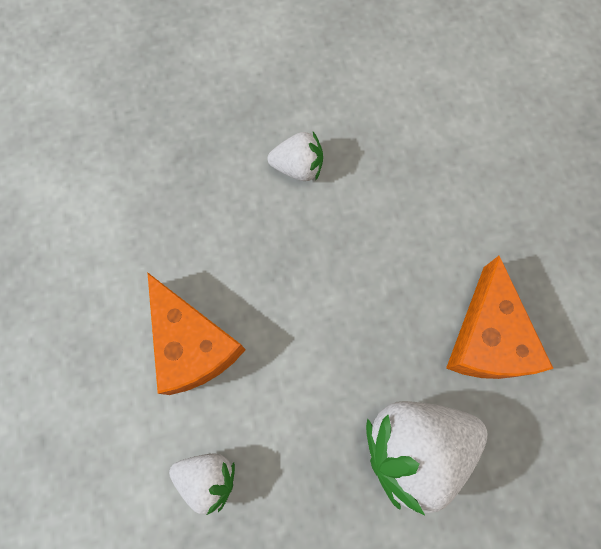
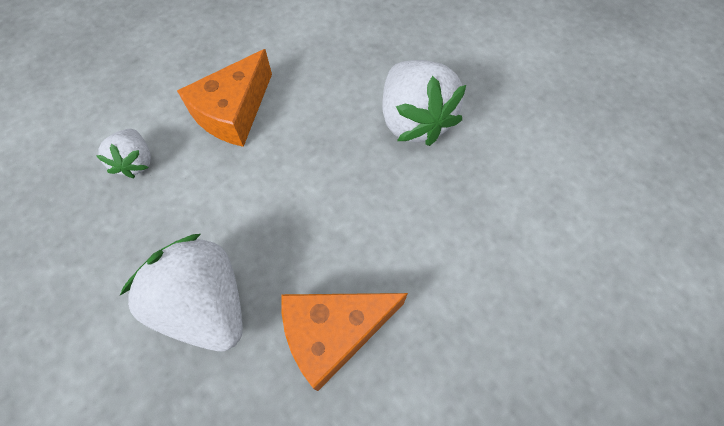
camera: 65 degrees right, 10 degrees down
white strawberry [268,132,323,181] -> white strawberry [382,60,466,146], size x1.82

